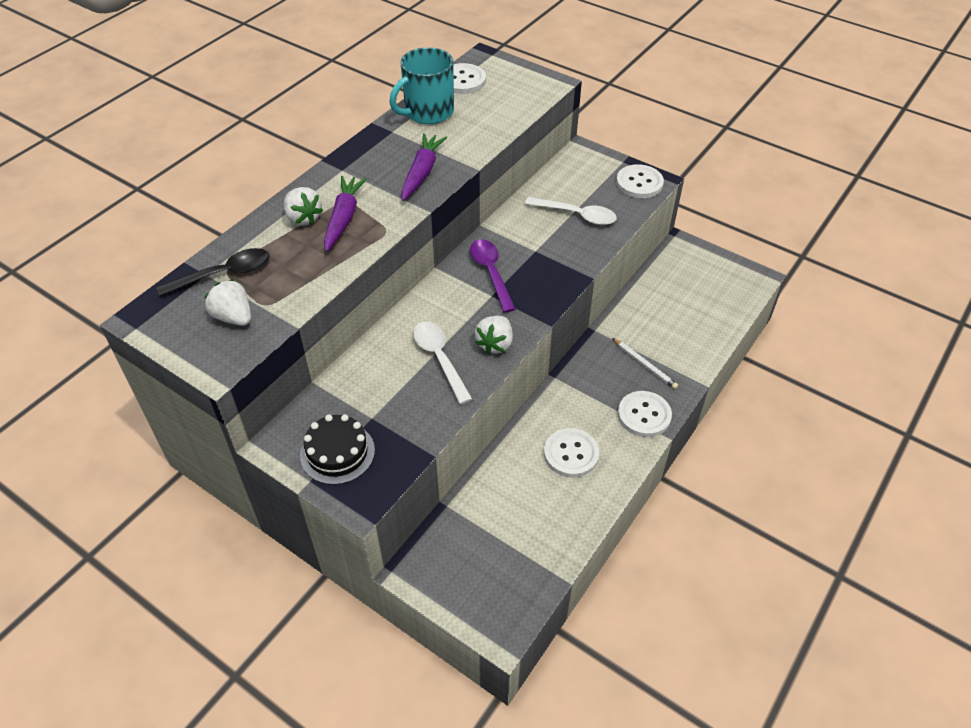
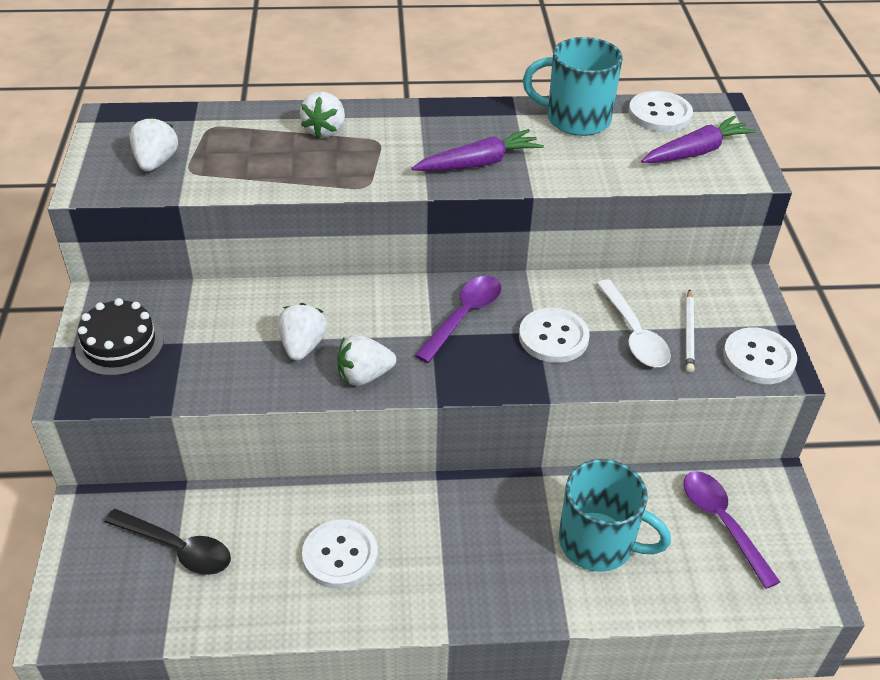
camera: 50 degrees right, 5 degrees down
black spoon [156,248,270,297] -> black spoon moved to [104,509,231,575]
purple carrot [324,176,367,252] -> purple carrot moved to [641,115,756,163]
white spoon [413,321,472,404] -> white strawberry [278,303,327,361]
white pencil [612,338,678,389] -> white pencil moved to [686,289,695,373]
white button [618,391,672,437] -> white button moved to [519,308,590,363]
none -> turquoise mug [559,459,671,572]
none -> purple spoon [684,471,780,589]

